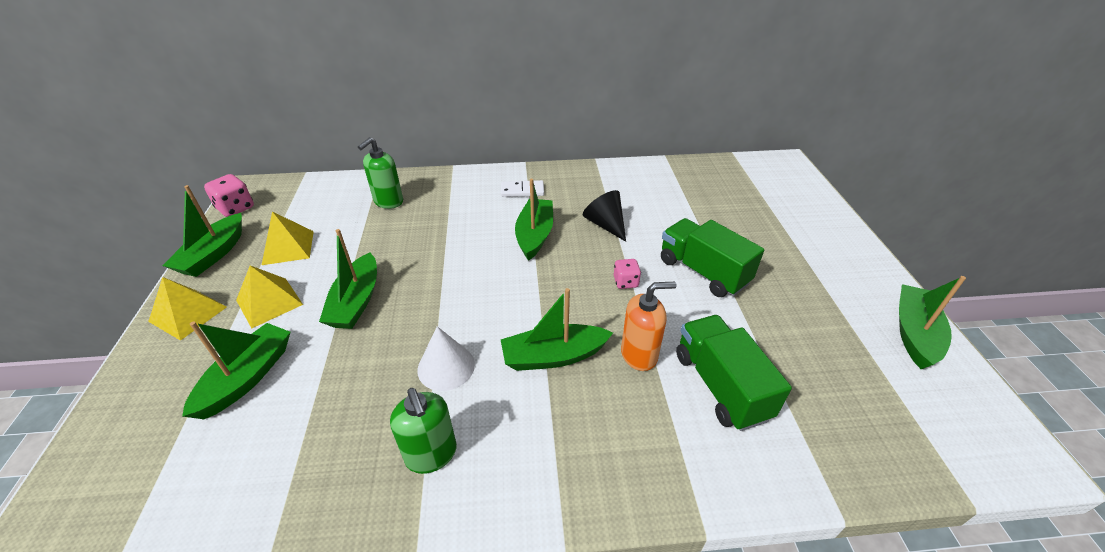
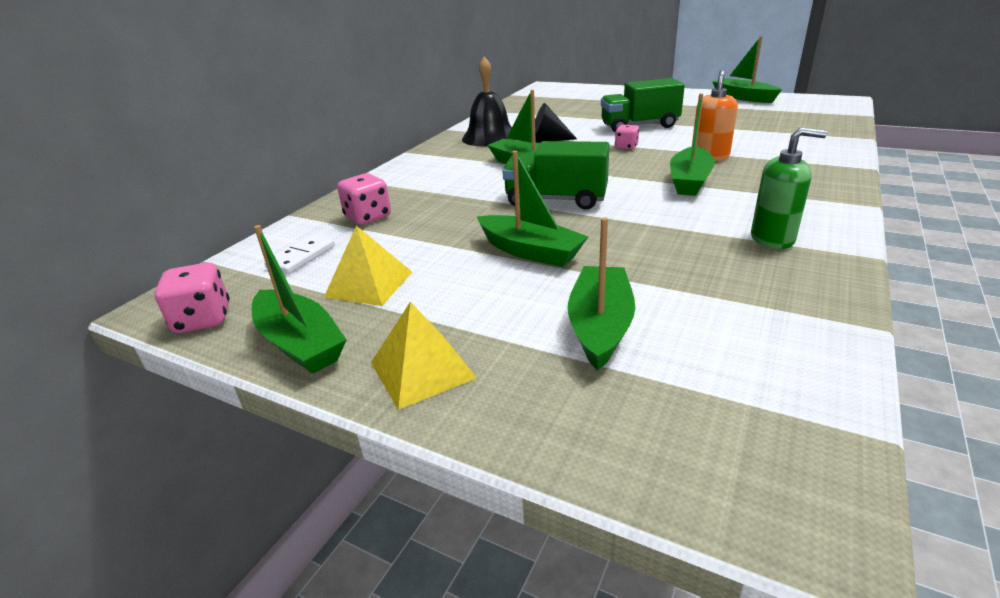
camera: 55 degrees left, 10 degrees down
green boat [182,321,290,419] -> green boat turned 45 degrees clockwise [568,217,635,371]
yellow pyramid [236,265,303,328] -> none
green soap dispenser [358,137,403,209] -> pink dice [337,173,391,225]
white cone [417,326,475,391] -> none
white domino [501,180,544,197] -> white domino moved to [264,234,335,274]
green truck [676,315,792,431] -> green truck moved to [503,141,610,210]
none -> black bell [462,57,514,147]

